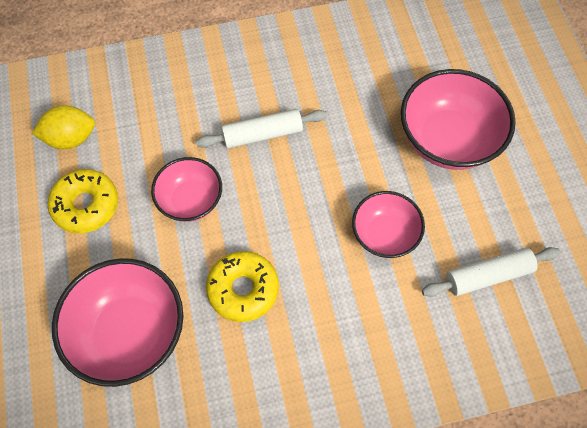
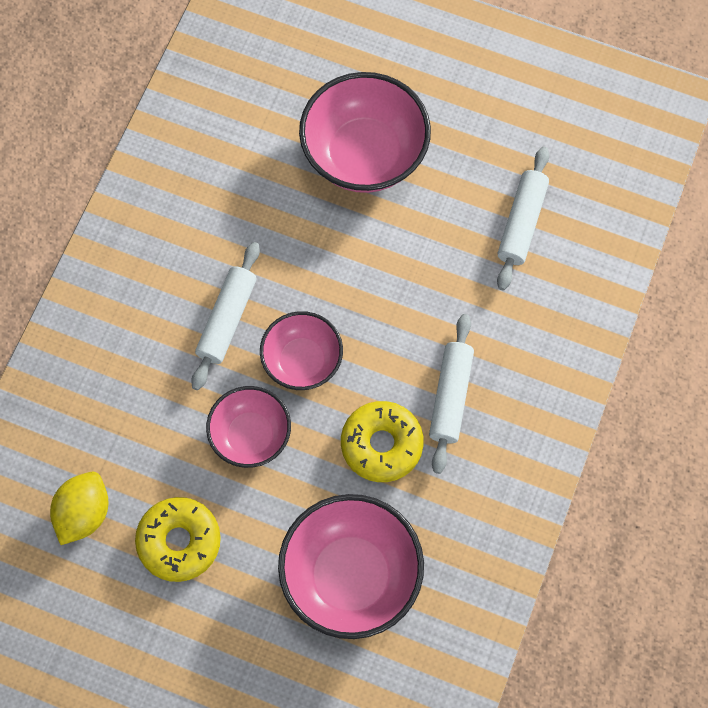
camera: 55 degrees left, 5 degrees up
pink bowl [352,191,425,258] -> pink bowl moved to [260,311,343,390]
none -> white rolling pin [429,314,474,474]

